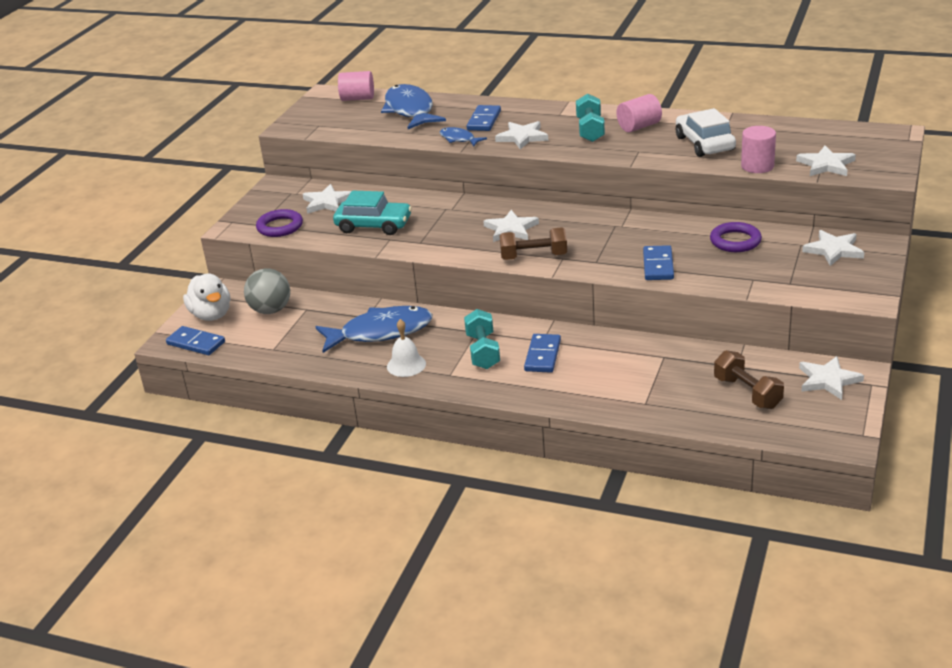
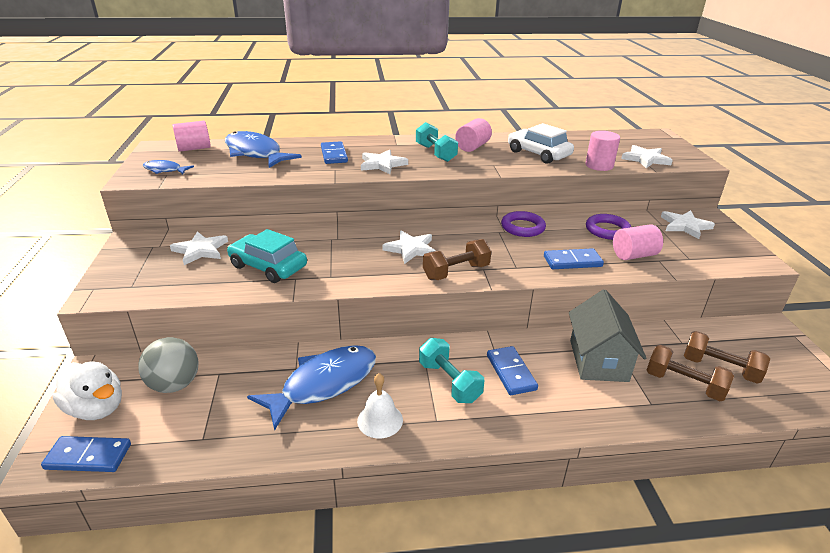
camera: 30 degrees left, 0 degrees up
purple ring [256,209,303,237] -> purple ring moved to [501,211,546,237]
turquoise car [333,191,412,235] -> turquoise car turned 135 degrees counterclockwise [227,229,307,283]
blue fish [440,127,487,146] -> blue fish moved to [143,160,194,174]
blue domino [643,245,674,280] -> blue domino turned 75 degrees counterclockwise [544,248,604,269]
white star [799,356,864,400] -> none
none -> grey house [569,290,646,382]
none -> pink cylinder [613,224,663,260]
none -> brown dumbbell [647,345,734,401]

